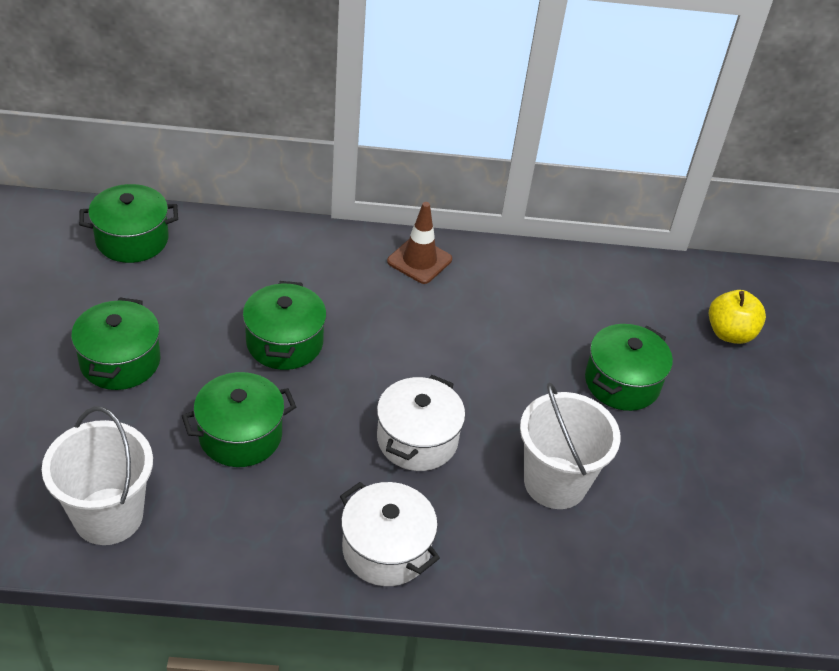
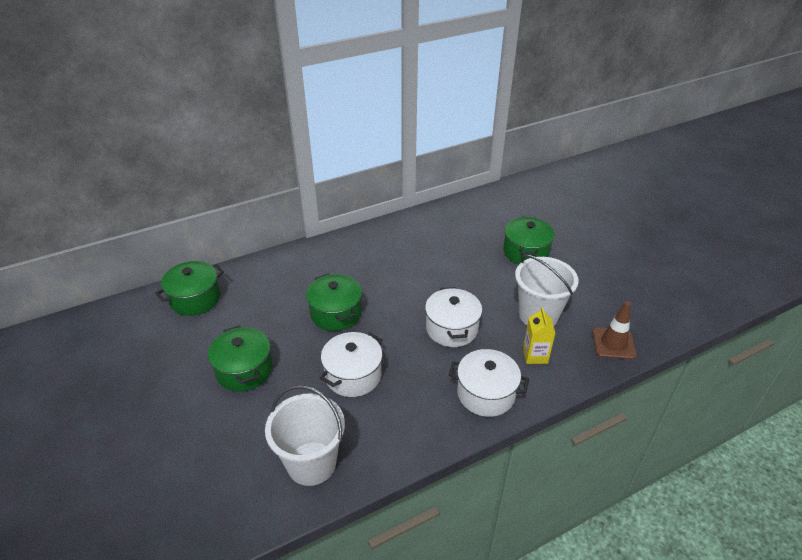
camera: 25 degrees left, 5 degrees down
green pot [182,372,296,467] -> white pot [320,332,383,397]
brown traffic cone [387,202,452,284] -> brown traffic cone moved to [592,301,637,360]
yellow apple [709,290,766,344] -> none
none -> yellow carton [523,307,555,364]

